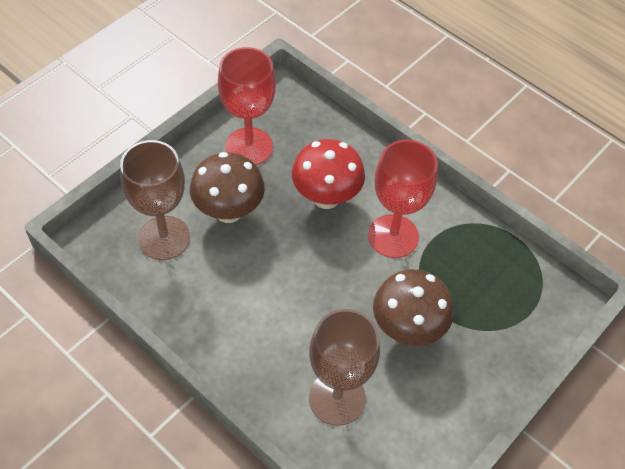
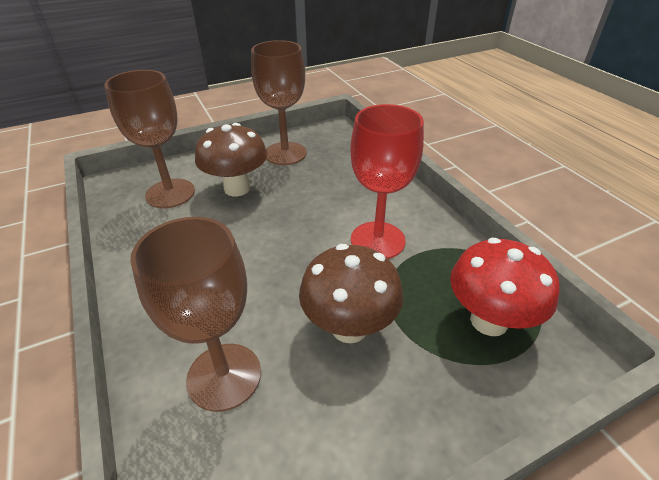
camera: 25 degrees right, 15 degrees down
red goblet [218,47,276,165] -> brown goblet [251,40,307,165]
red mushroom [292,139,365,209] -> red mushroom moved to [450,238,560,336]

